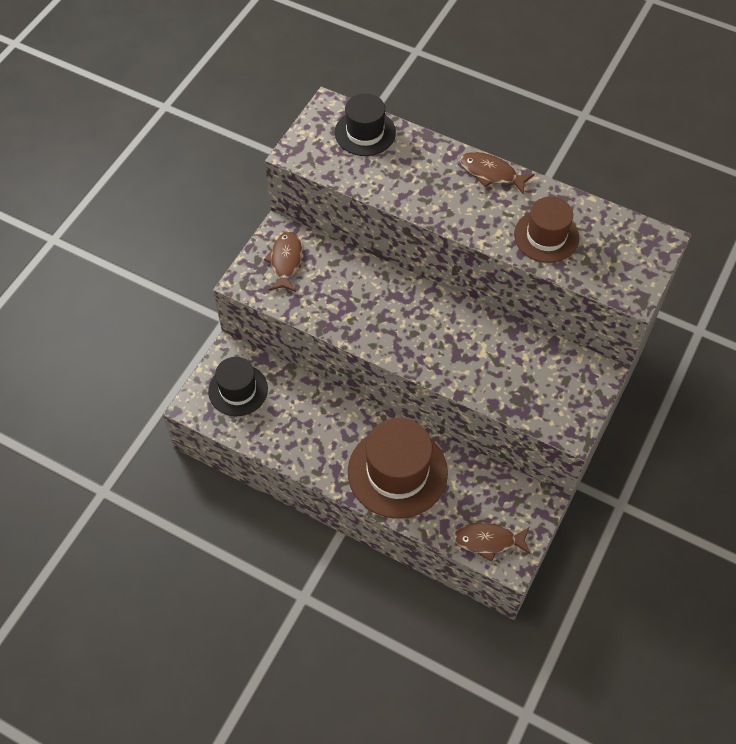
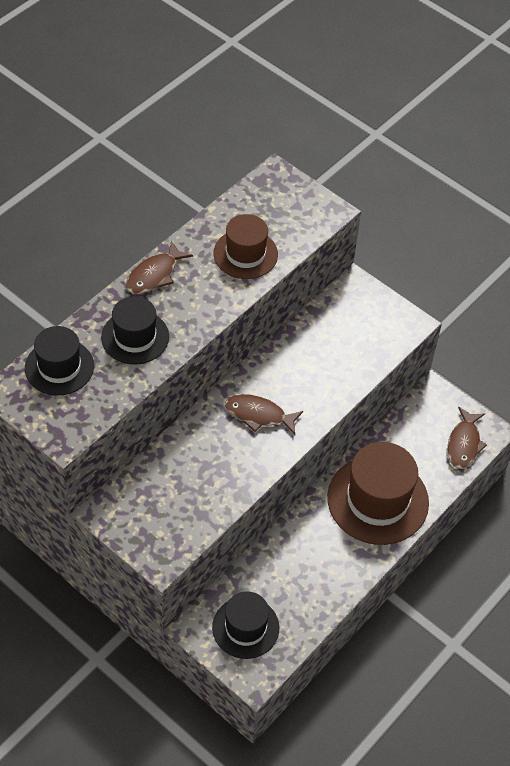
camera: 80 degrees left, 5 degrees down
brown fish [264,231,302,292] -> brown fish moved to [225,394,303,435]
none -> black hat [101,296,169,365]

